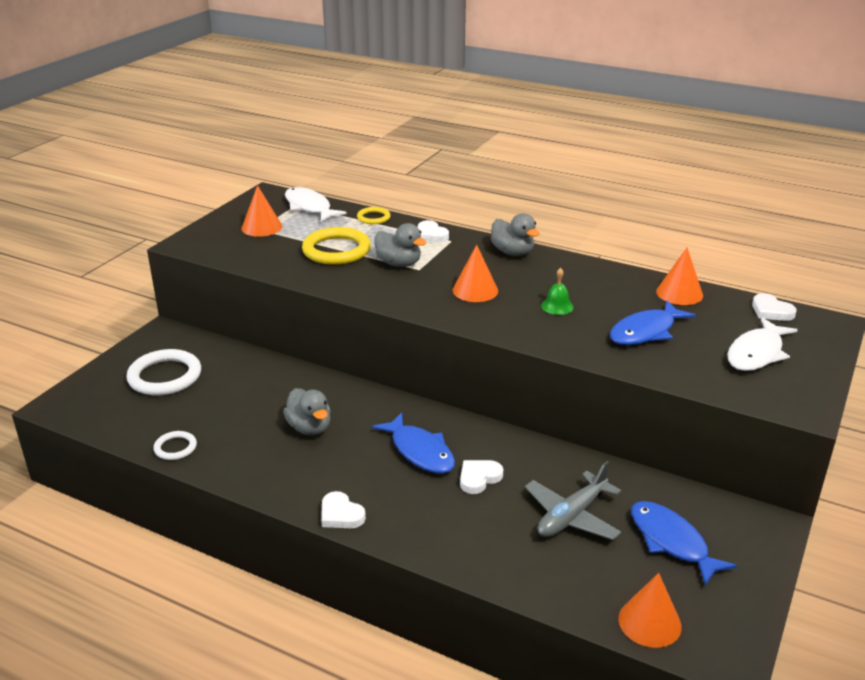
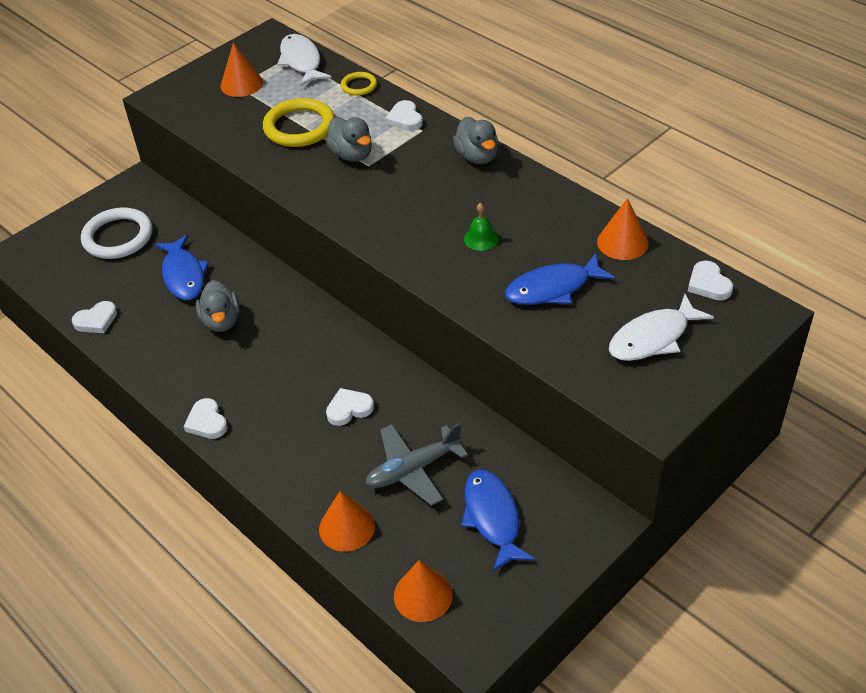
camera: 20 degrees right, 15 degrees up
white ring [153,431,197,460] -> white heart [72,301,117,333]
blue fish [372,412,455,474] -> blue fish moved to [155,235,209,300]
orange cone [453,245,498,302] -> orange cone moved to [319,491,375,552]

